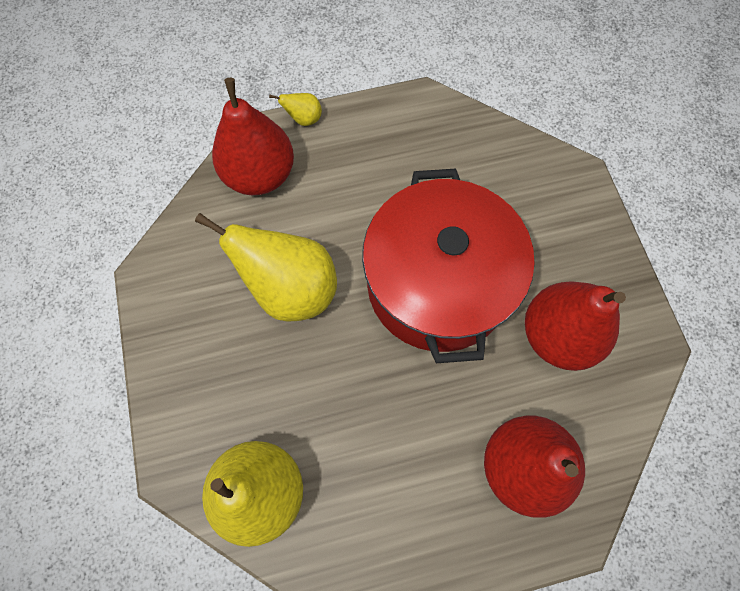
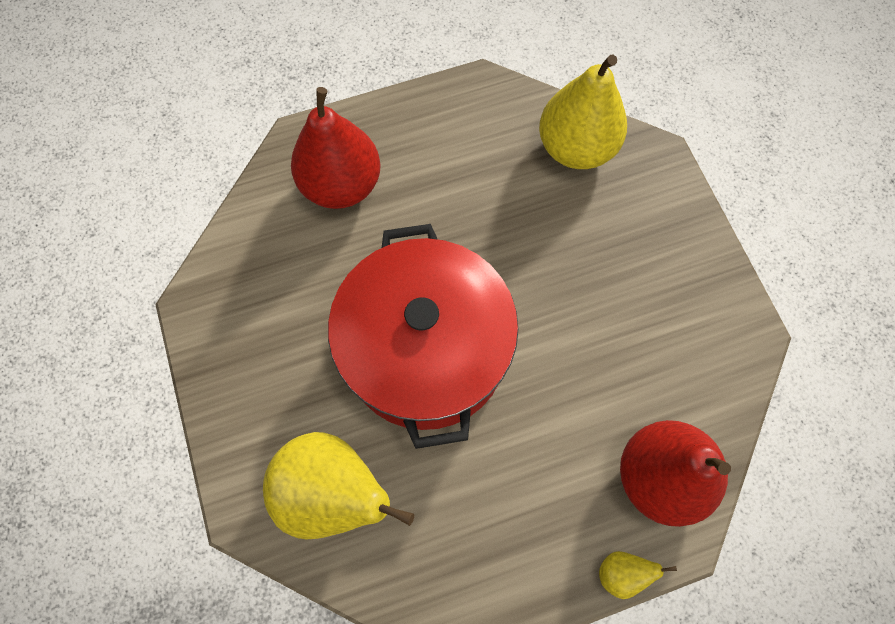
camera: 175 degrees right, 0 degrees up
yellow pear [195,213,337,322] -> yellow pear moved to [263,432,414,540]
red pear [525,281,626,371] -> none

